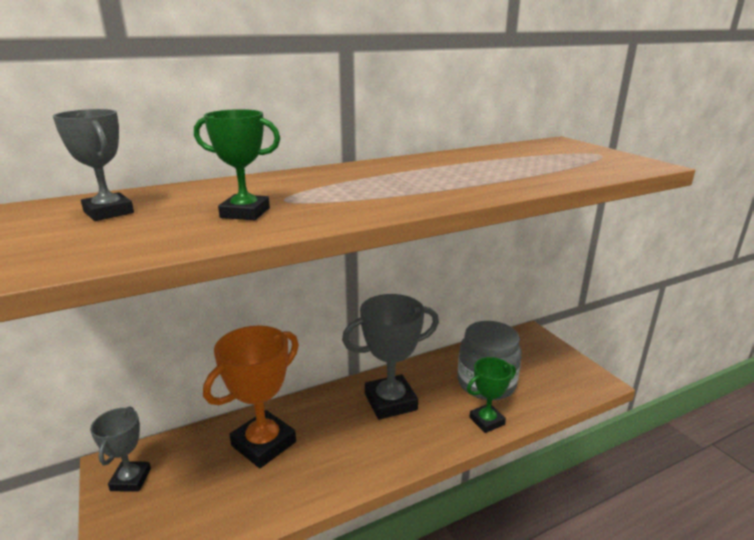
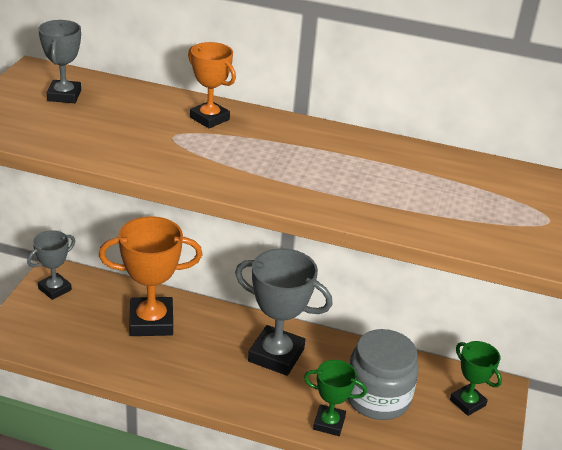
camera: 40 degrees right, 10 degrees up
green trophy [194,109,280,220] -> green trophy moved to [450,341,502,416]
none -> orange trophy [188,42,236,128]

